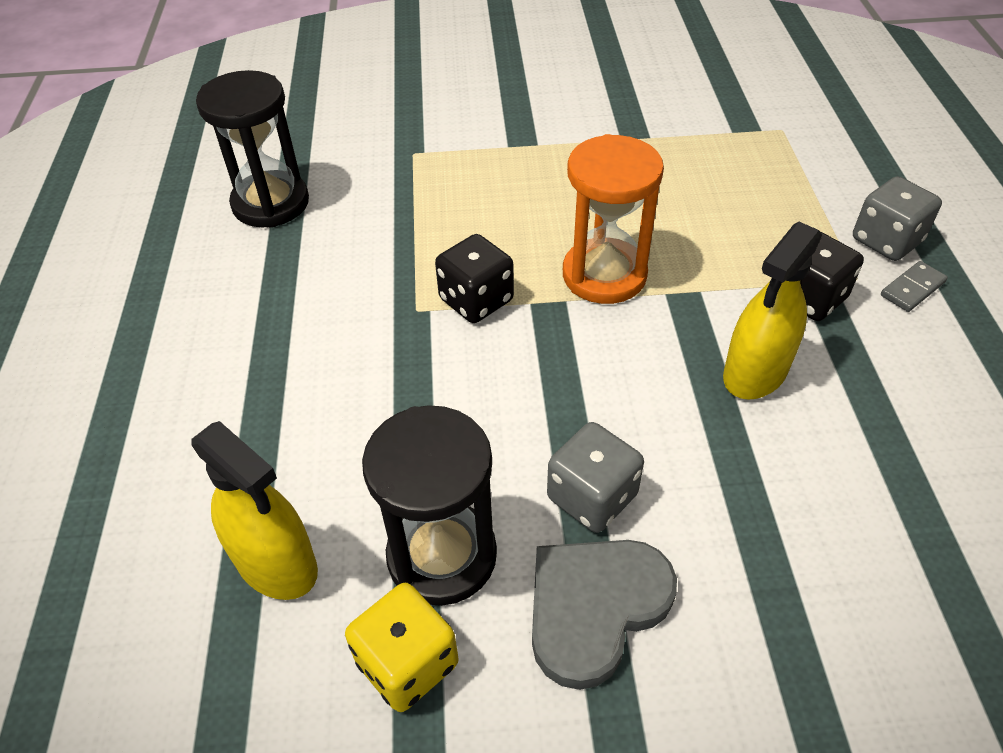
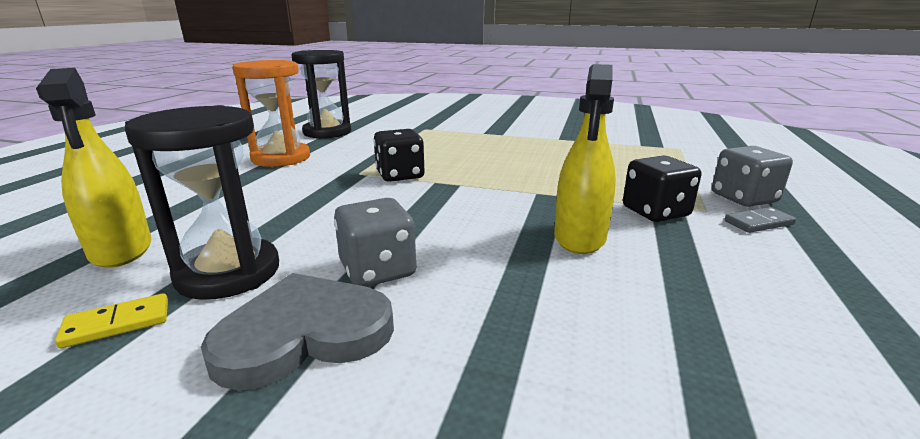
camera: 20 degrees right, 25 degrees down
yellow dice [345,583,458,712] -> yellow domino [55,293,168,348]
orange hourglass [563,134,664,304] -> orange hourglass moved to [232,60,310,167]
yellow spray bottle [723,222,822,400] -> yellow spray bottle turned 45 degrees counterclockwise [554,64,616,254]

